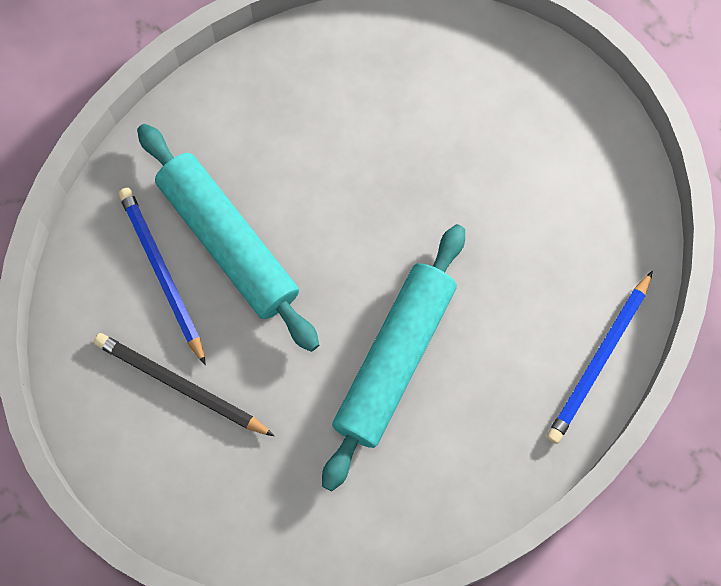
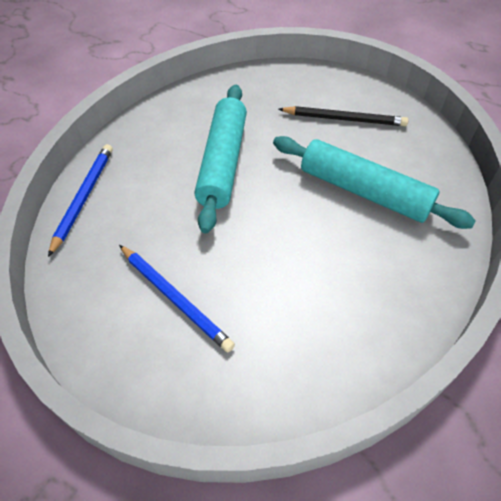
camera: 160 degrees right, 20 degrees down
blue pencil [118,188,206,365] -> blue pencil moved to [119,245,235,352]

